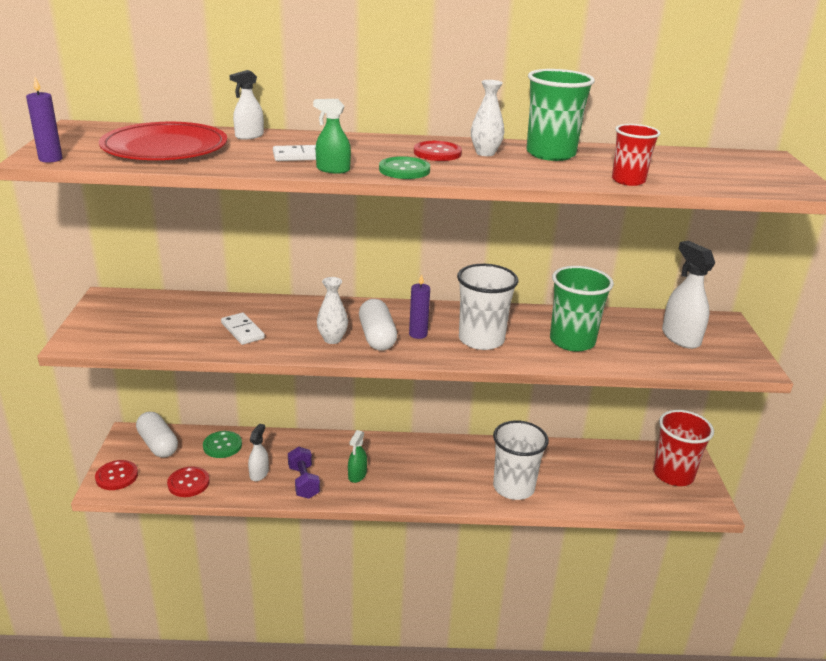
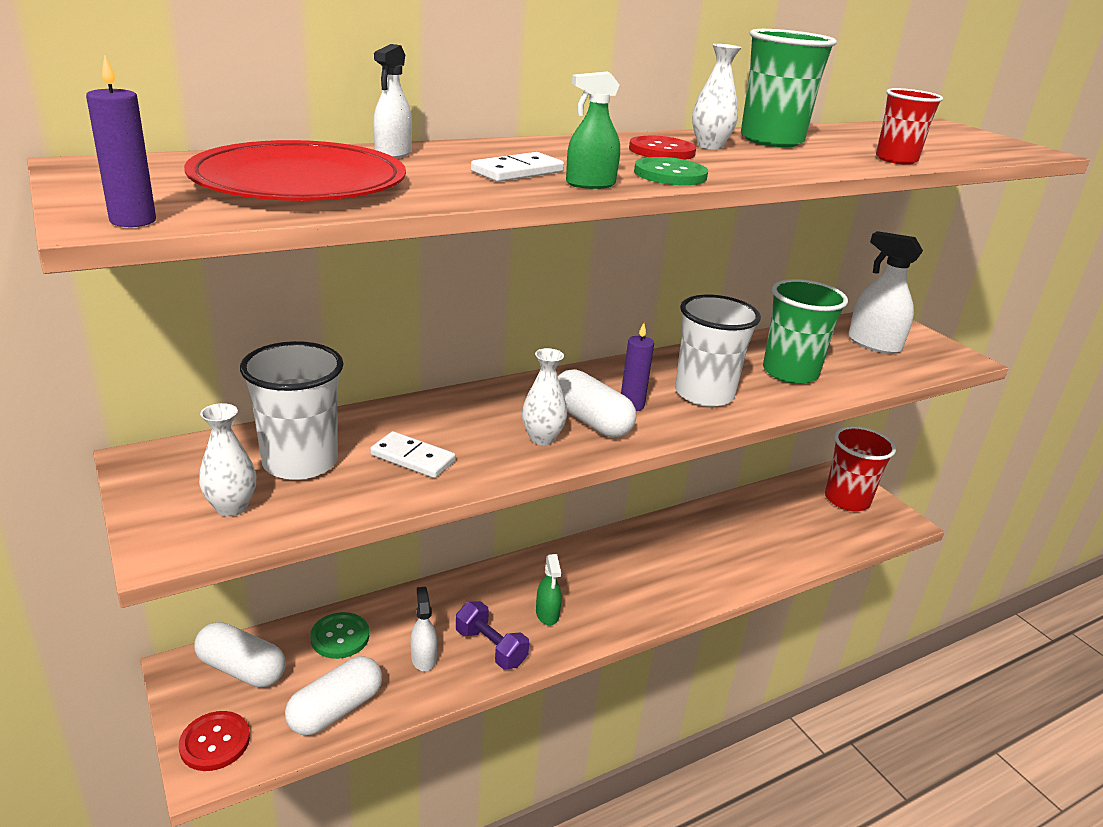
camera: 30 degrees left, 0 degrees up
red button [167,467,210,497] -> white capsule [285,656,382,735]
white cup [493,420,549,500] -> white cup moved to [240,341,343,480]
none -> white vase [199,403,256,517]

